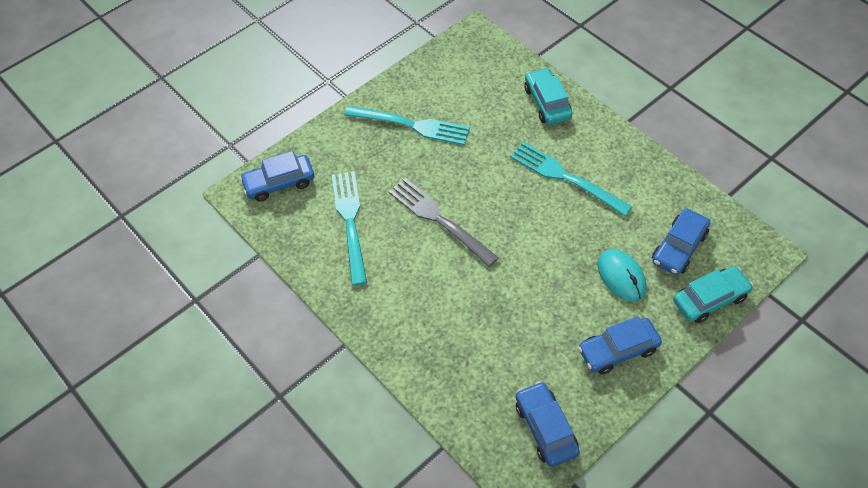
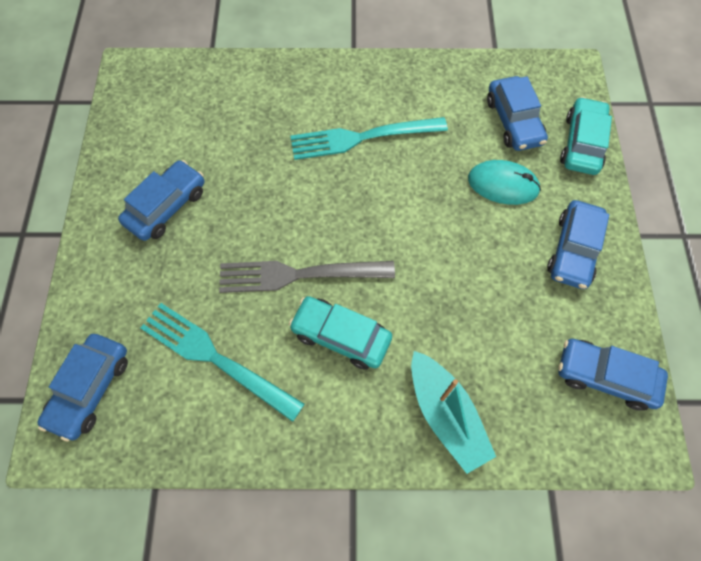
camera: 50 degrees left, 10 degrees up
turquoise fork [344,105,470,145] -> blue car [118,160,204,241]
turquoise car [525,67,572,125] -> turquoise car moved to [289,296,392,370]
none -> turquoise boat [411,351,496,474]

